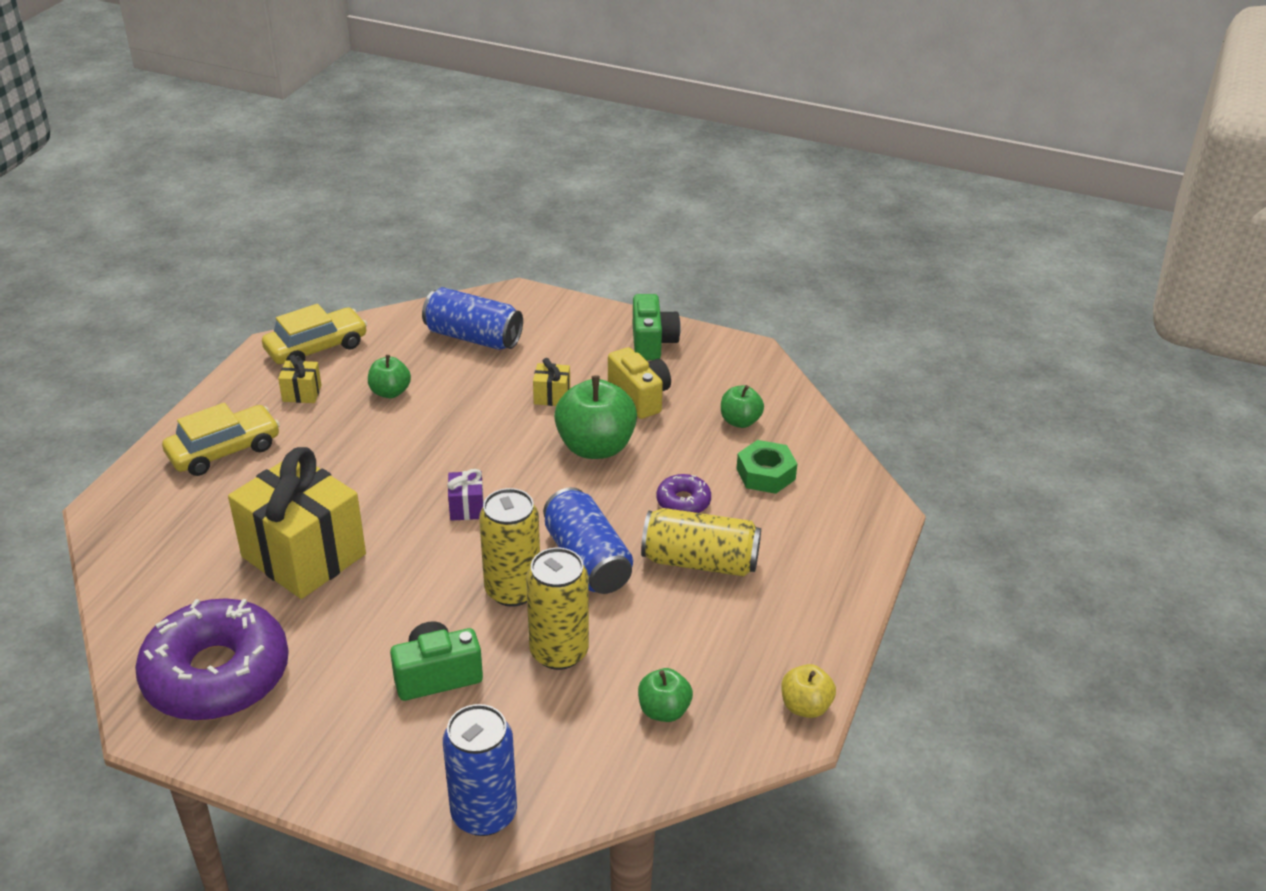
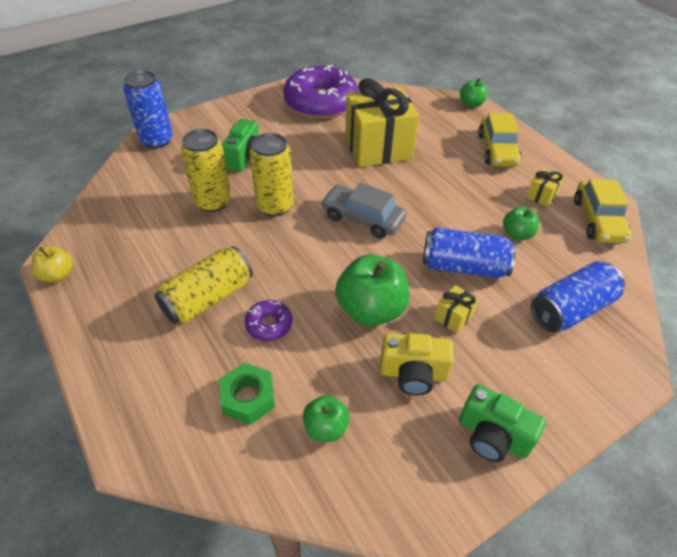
camera: 125 degrees right, 10 degrees up
purple gift [447,469,484,521] -> grey car [321,183,406,239]
blue can [543,487,633,594] -> blue can moved to [423,228,516,278]
green apple [638,668,693,722] -> green apple moved to [460,78,487,107]

